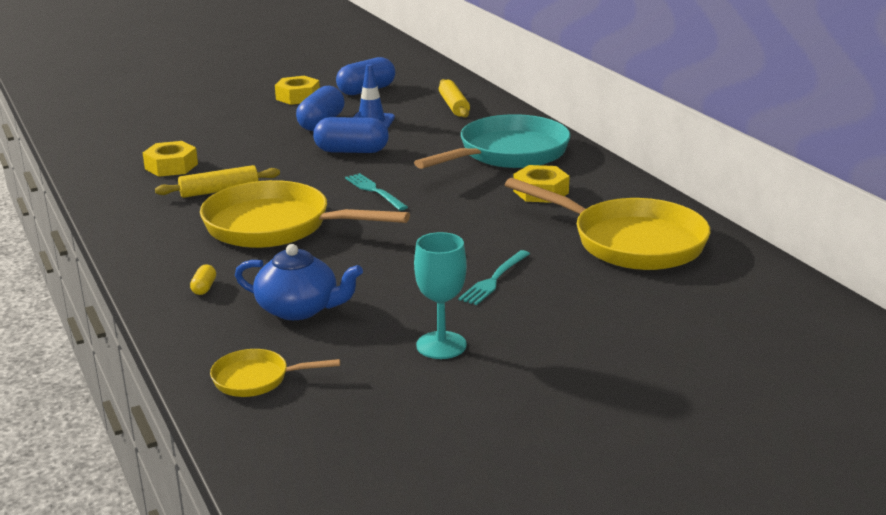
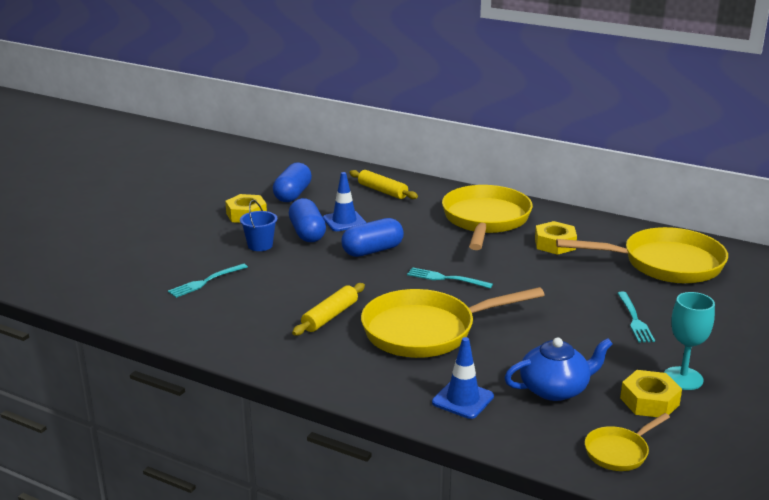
camera: 35 degrees left, 0 degrees up
yellow nut [143,141,198,177] -> yellow nut moved to [620,370,682,417]
yellow capsule [190,264,216,295] -> blue traffic cone [432,337,494,419]
turquoise pan [414,114,571,169] -> yellow pan [442,185,533,250]
none -> turquoise fork [168,263,248,298]
none -> blue bucket [240,200,277,251]

